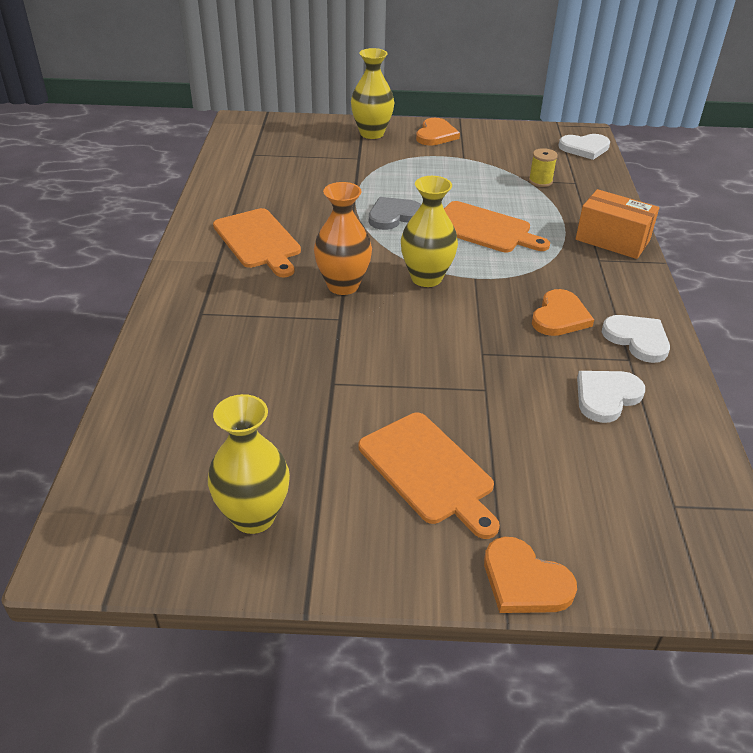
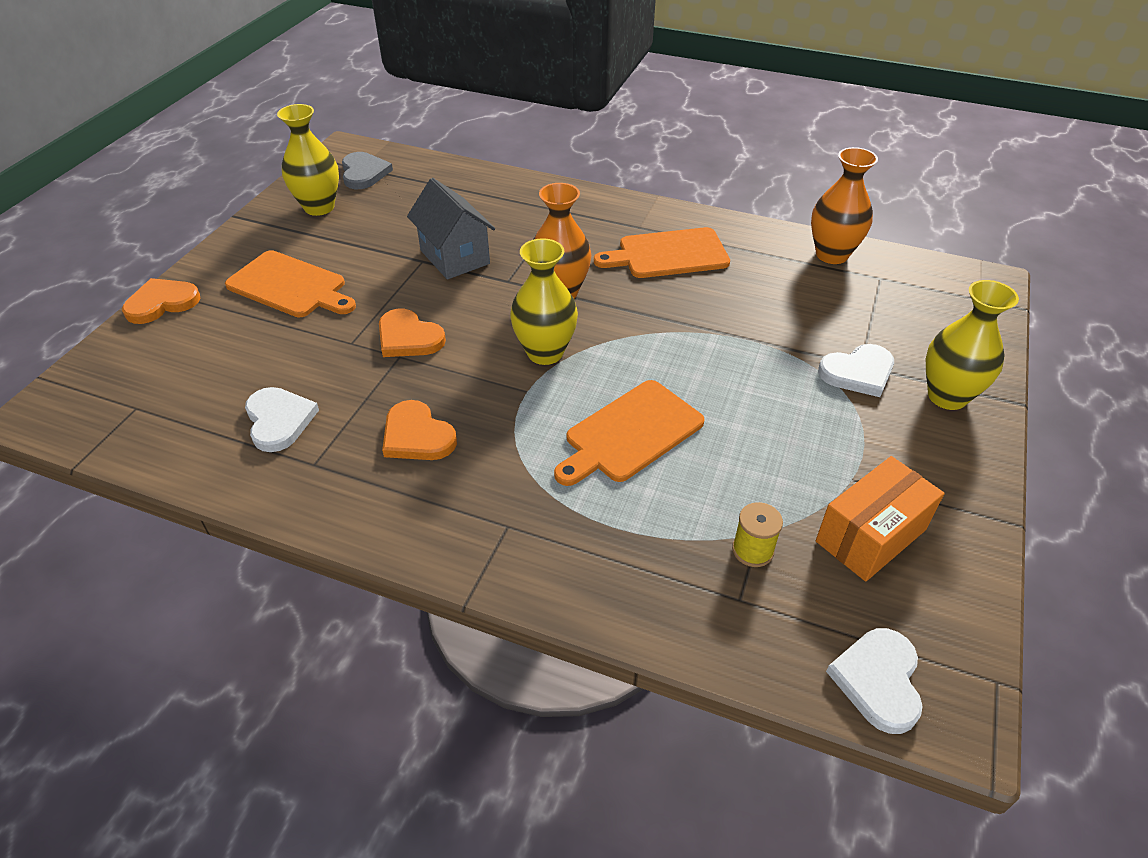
camera: 110 degrees right, 5 degrees up
orange cutting board [359,413,500,539] -> orange cutting board turned 135 degrees counterclockwise [225,250,356,317]
grey heart [369,197,421,230] -> grey heart moved to [342,152,393,189]
orange heart [416,118,460,146] -> orange heart moved to [379,309,446,357]
orange box [576,189,659,259] -> orange box moved to [816,456,945,581]
white heart [602,315,670,363] -> white heart moved to [818,344,894,397]
none -> grey house [407,178,495,279]
none -> orange vase [811,147,878,264]

